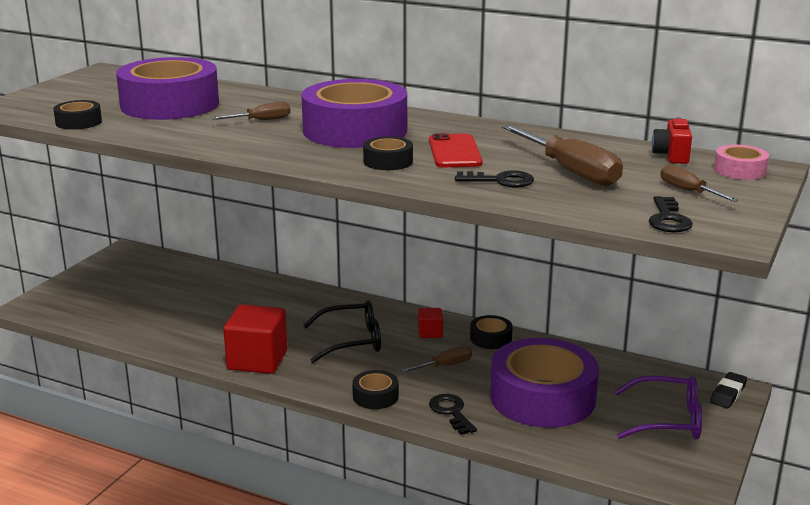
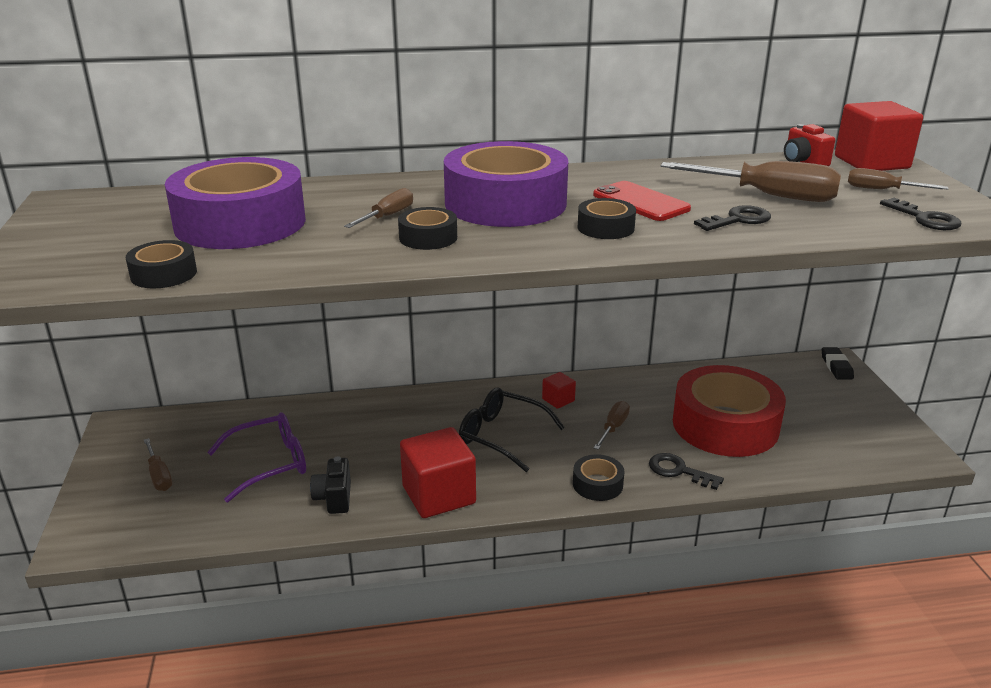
camera: 35 degrees left, 5 degrees up
black glasses [303,300,381,363] -> black glasses turned 105 degrees counterclockwise [459,387,565,472]
black tape [470,315,513,349] -> black tape moved to [398,207,457,250]
purple tape [490,338,599,428] -> red tape [673,365,786,457]
purple glasses [615,375,702,439] -> purple glasses moved to [207,412,306,502]
pink tape [714,145,769,180] -> red cube [835,101,923,171]
none -> brown screwdriver [144,438,172,491]
none -> black camera [310,456,351,514]

